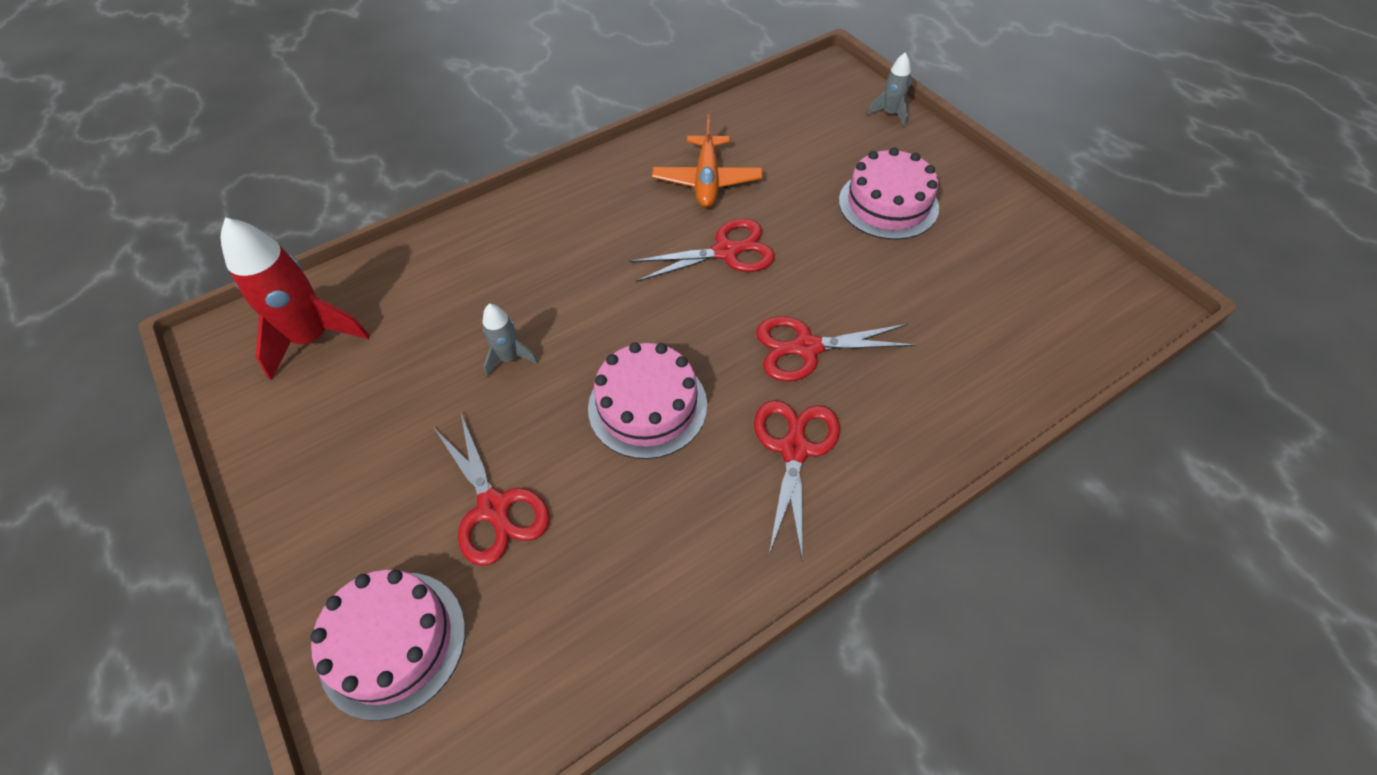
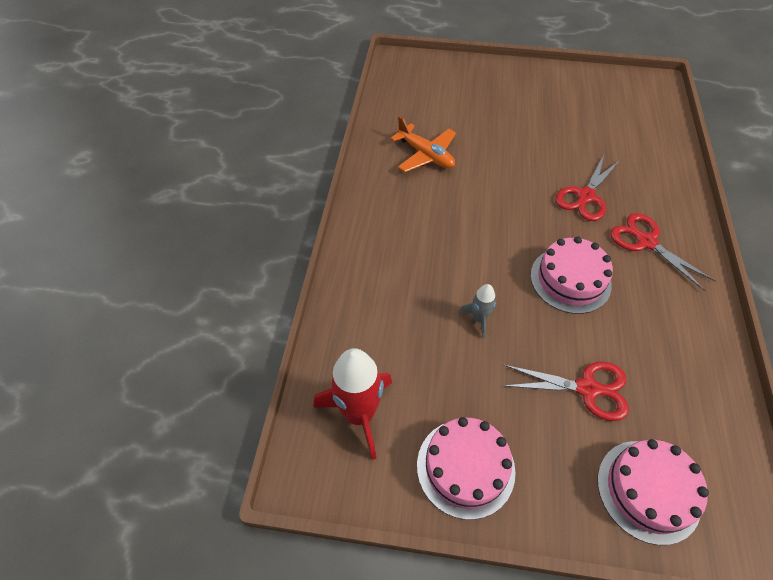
camera: 50 degrees left, 0 degrees up
red scissors [630,219,775,282] -> none
pink cake [839,147,939,240] -> pink cake moved to [417,417,515,520]
grey rocket [867,53,911,127] -> none

